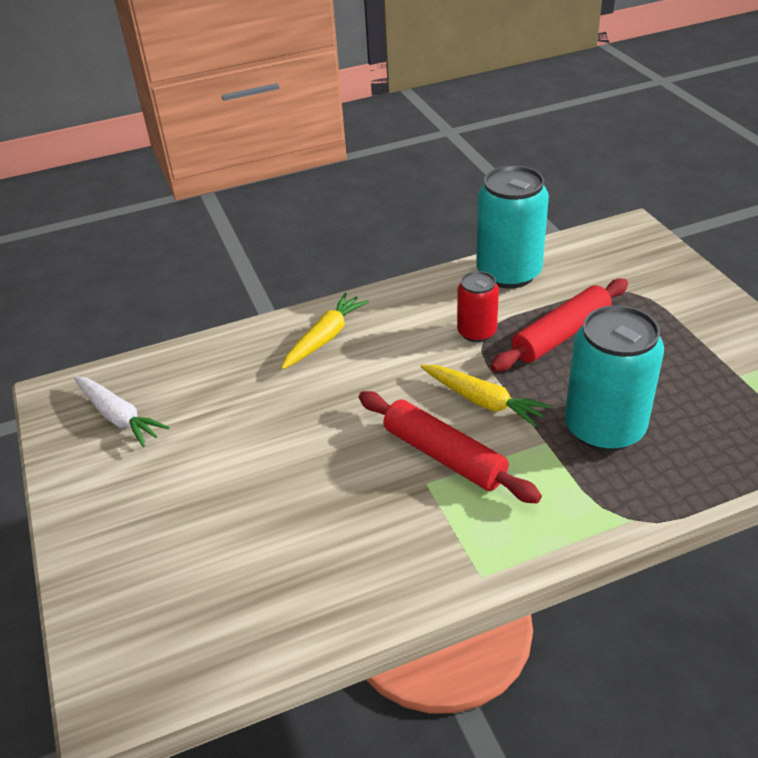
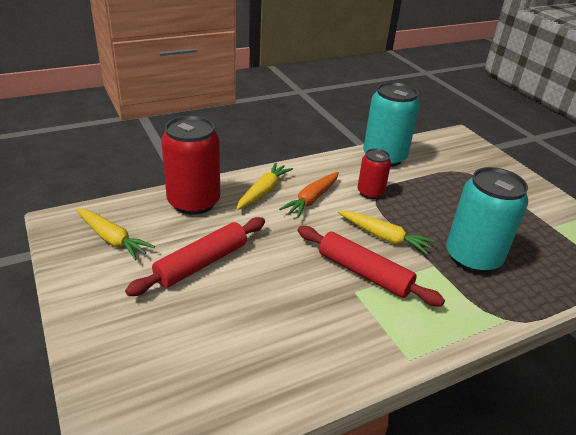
camera: 10 degrees left, 5 degrees down
white carrot [73,376,170,447] -> yellow carrot [76,208,155,260]
red rolling pin [490,279,628,372] -> red rolling pin moved to [125,217,265,296]
none -> red can [161,116,220,215]
none -> orange carrot [279,172,339,218]

